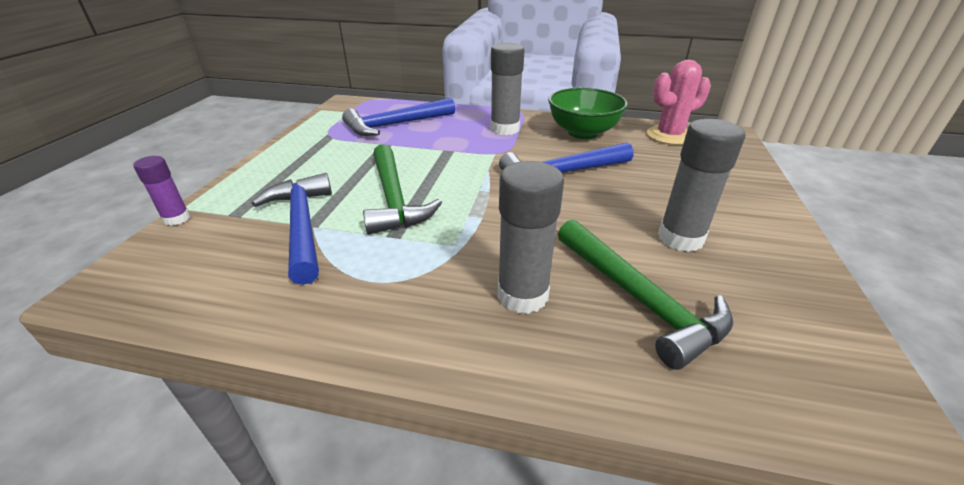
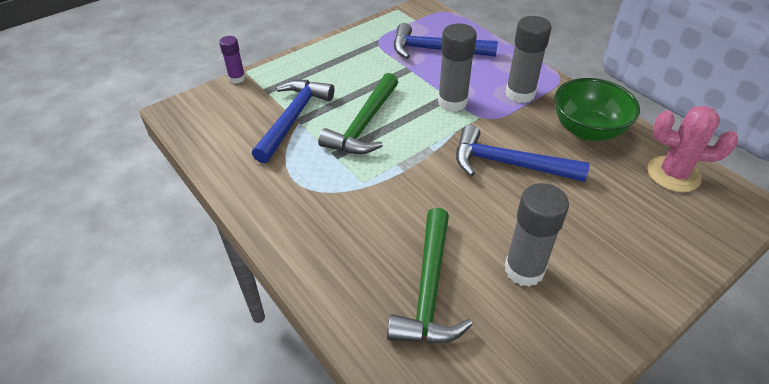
camera: 40 degrees right, 10 degrees up
grey glue stick [498,161,564,314] -> grey glue stick moved to [438,23,477,112]

